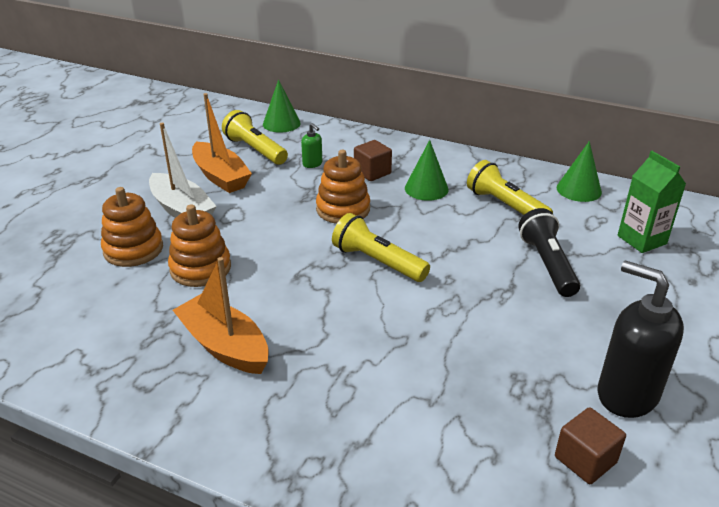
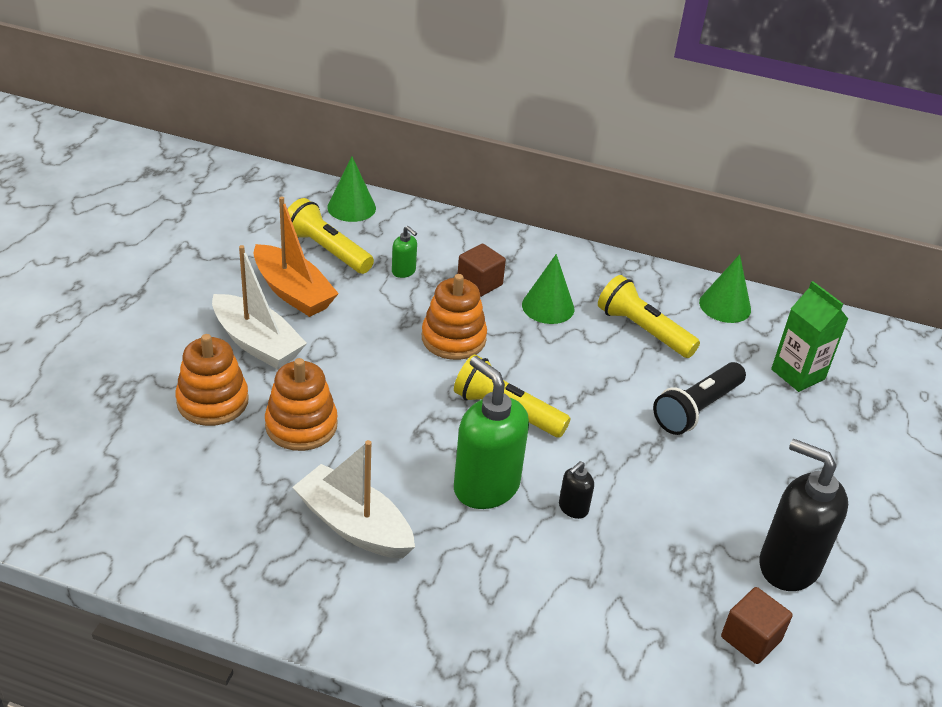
camera: 10 degrees left, 5 degrees up
orange boat [173,257,269,374] -> white boat [292,440,415,558]
black flashlight [518,208,580,297] -> black flashlight turned 120 degrees counterclockwise [653,362,746,435]
none -> green soap dispenser [454,356,529,509]
none -> black soap dispenser [559,461,594,519]

